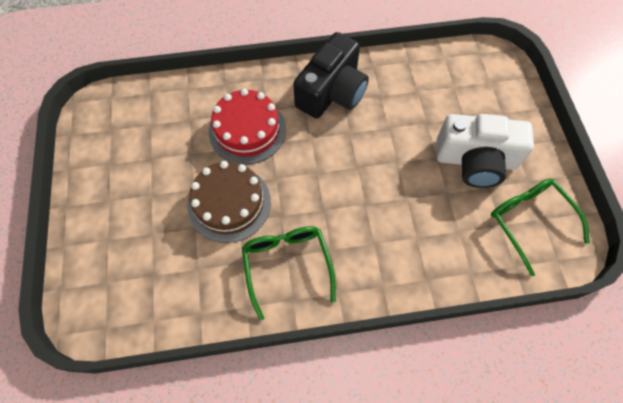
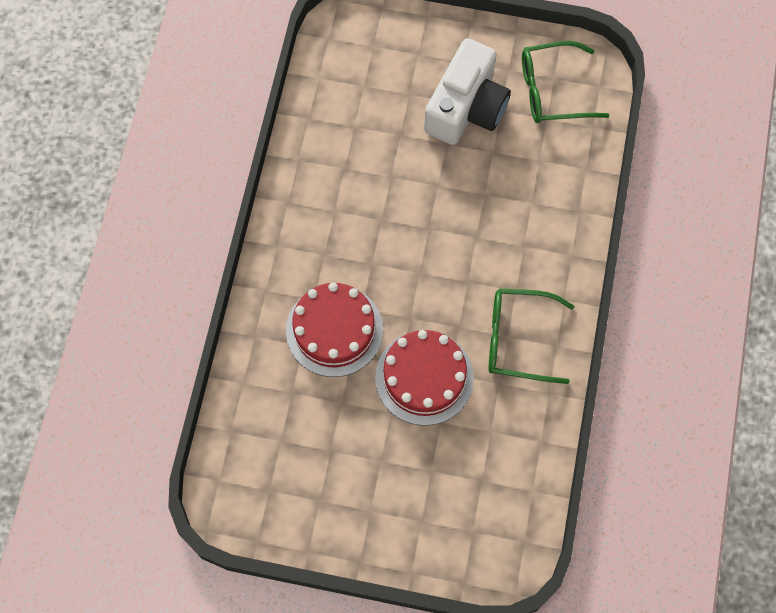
camera: 70 degrees left, 5 degrees up
brown cake [188,161,271,243] -> red cake [375,330,474,426]
black camera [293,32,369,118] -> none

